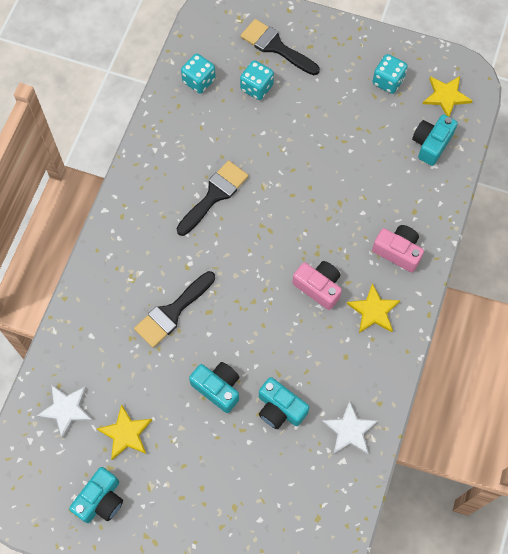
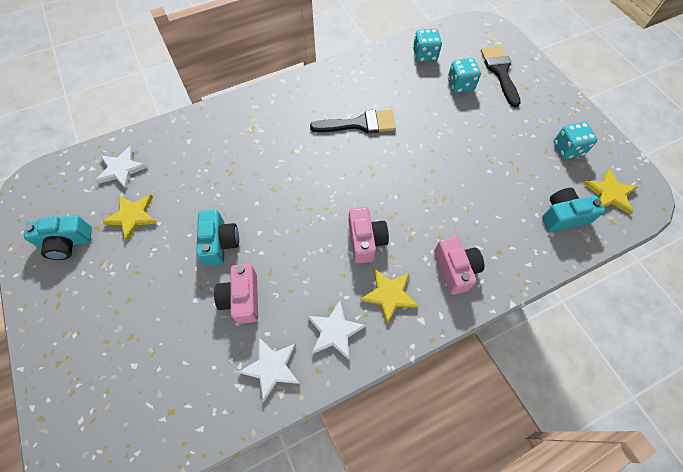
camera: 45 degrees right, 5 degrees down
black brush [134,271,215,348] -> none
turquoise camera [259,377,309,429] -> pink camera [214,264,258,324]
none -> white star [307,301,366,360]

